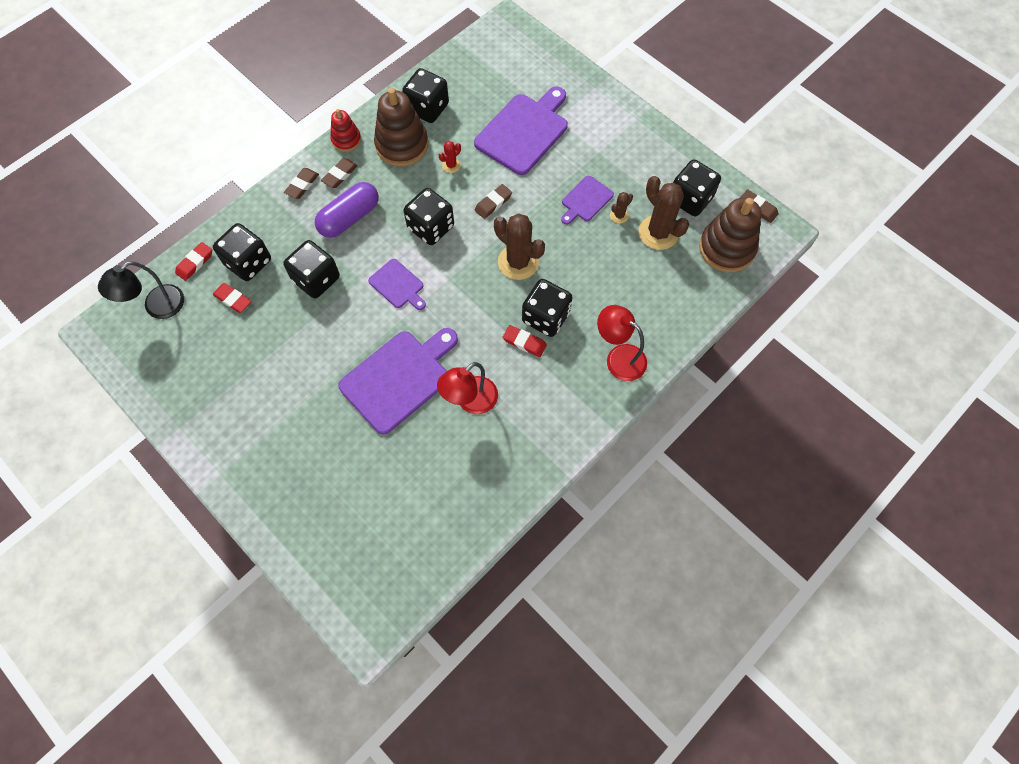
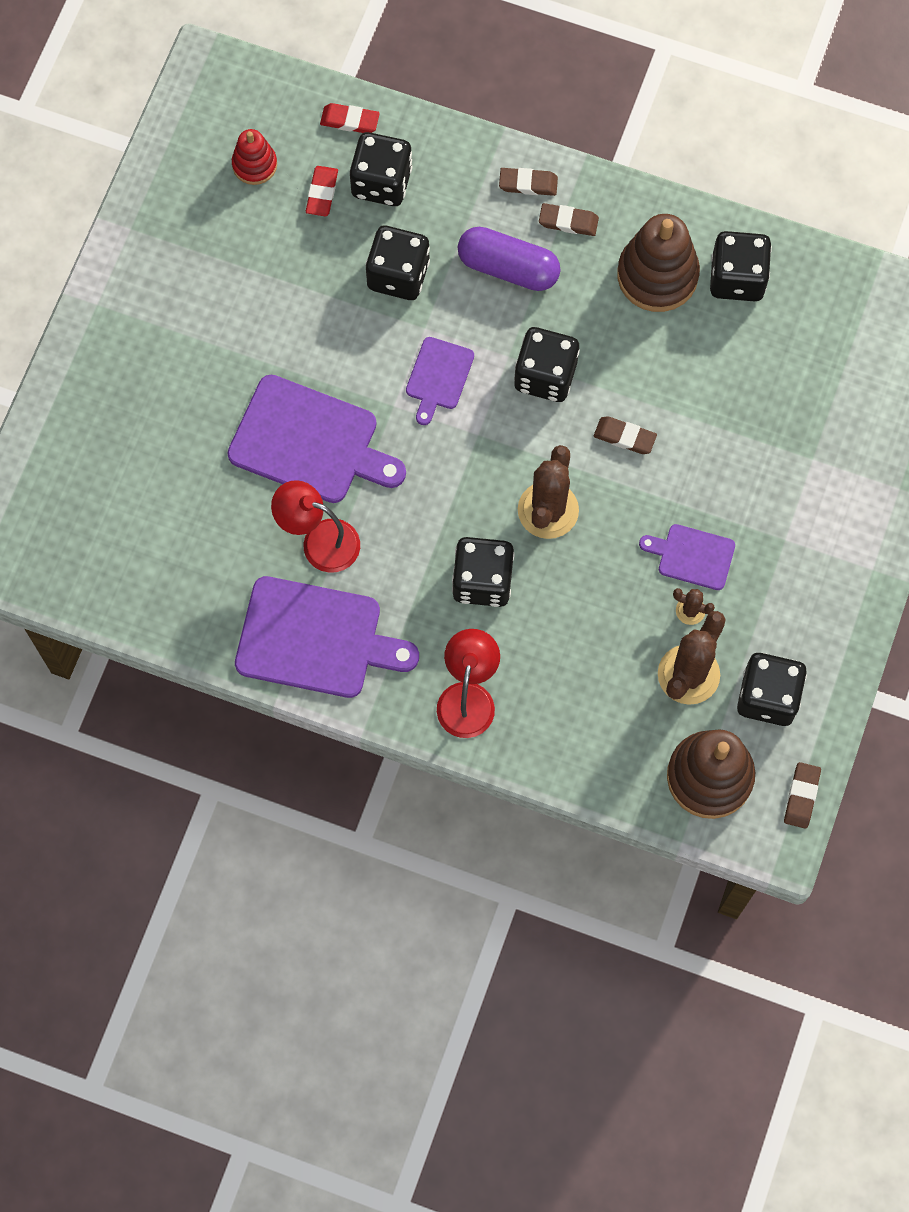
camera: 65 degrees right, 5 degrees up
black lamp [98,261,184,319] -> none
red stacking toy [330,109,361,152] -> red stacking toy moved to [232,129,277,185]
red cactus [439,141,461,173] -> none
purple cutting board [474,86,568,175] -> purple cutting board moved to [235,576,419,698]
red eraser [503,325,547,357] -> none

